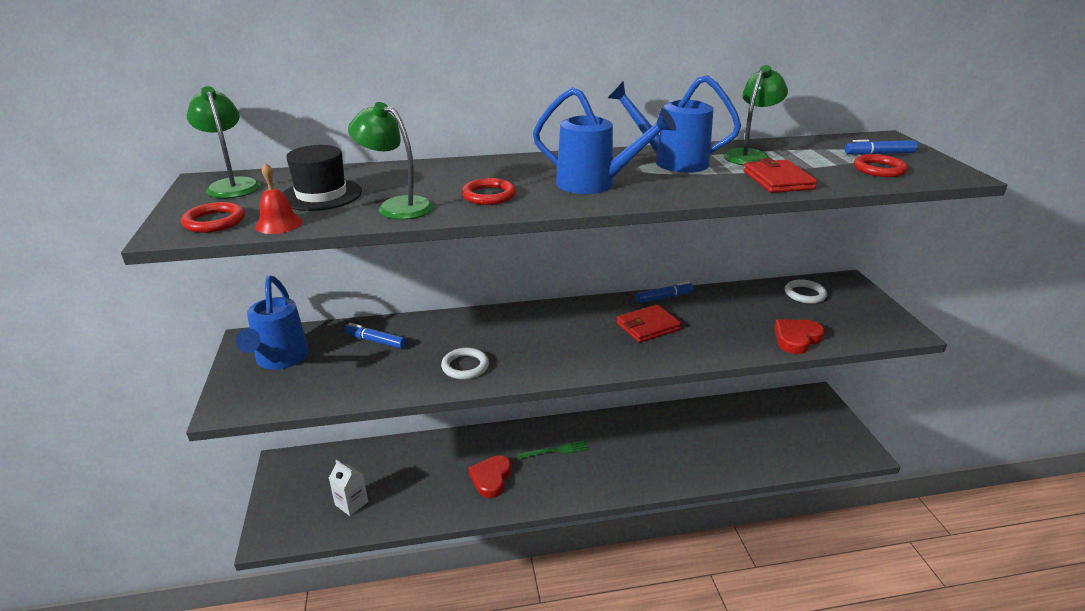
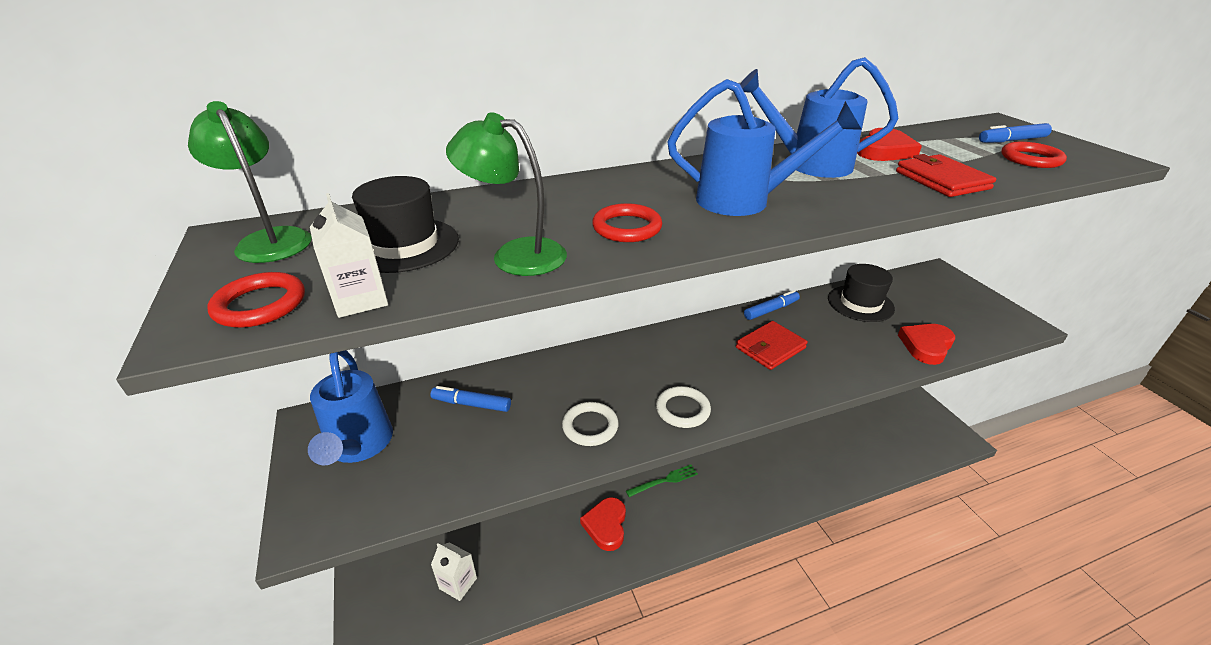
camera: 10 degrees left, 5 degrees up
red bell [255,163,302,234] -> white carton [310,193,388,318]
green lamp [723,65,788,165] -> red heart [857,128,922,161]
white ring [785,279,827,304] -> white ring moved to [656,386,711,428]
none -> black hat [828,264,895,322]

